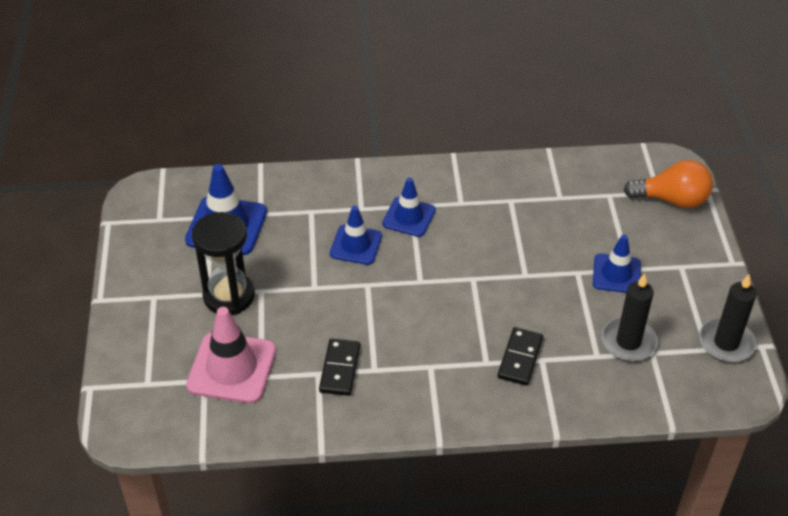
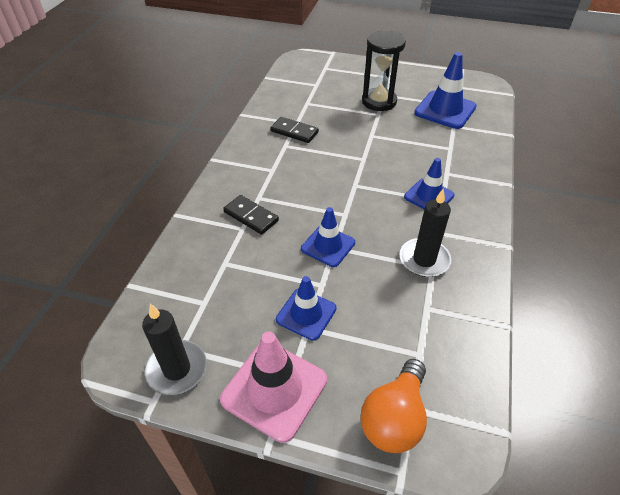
camera: 110 degrees right, 0 degrees up
pink traffic cone [186,307,276,403] -> pink traffic cone moved to [220,332,327,443]
blue traffic cone [330,206,382,265] -> blue traffic cone moved to [301,207,355,267]
black candle [601,273,658,361] -> black candle moved to [399,189,451,277]

